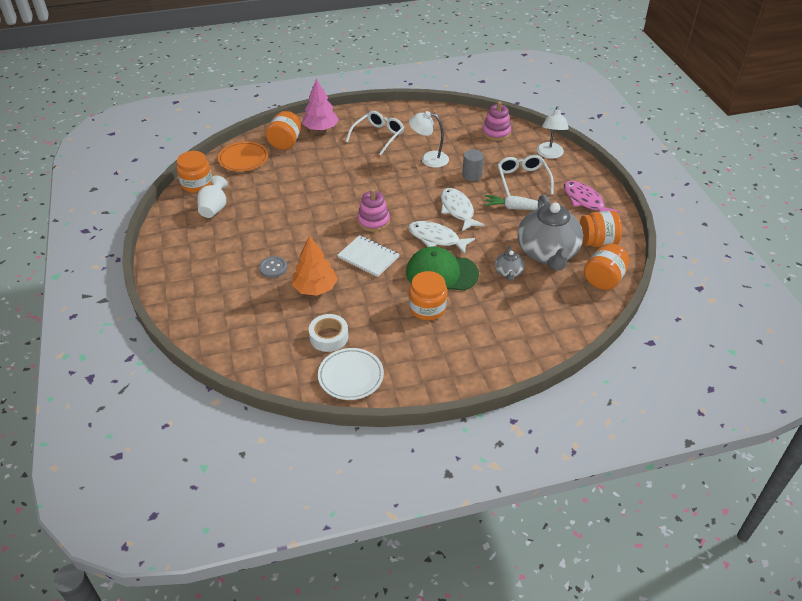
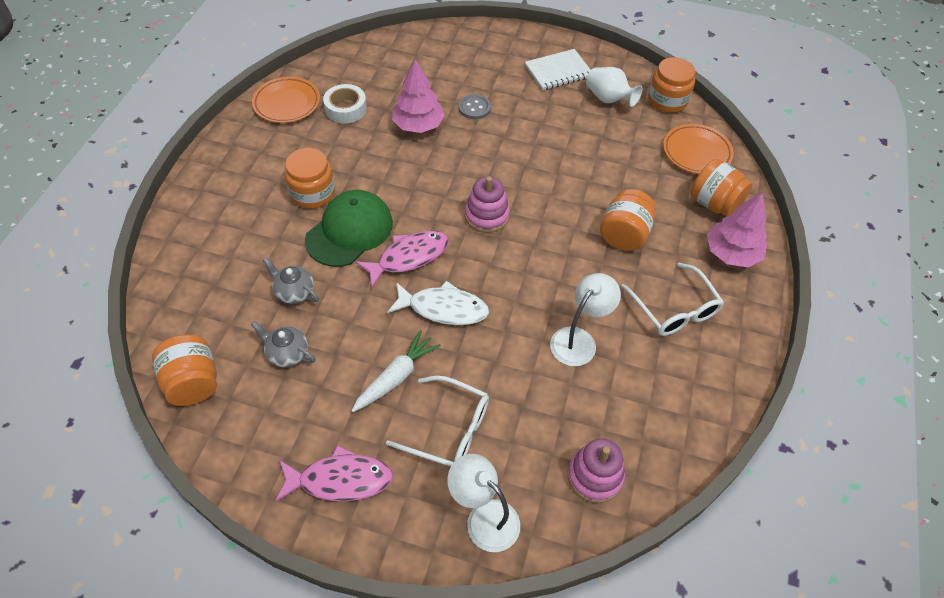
camera: 120 degrees right, 10 degrees up
orange tree [292,236,338,296] -> pink tree [392,59,445,133]
white plate [318,348,384,400] -> orange plate [252,77,320,123]
white notebook [338,235,400,277] -> white notebook moved to [525,49,591,90]
white fish [408,221,475,254] -> pink fish [355,231,449,288]
grey cylinder [462,149,484,181] -> none
grey teapot [517,194,583,271] -> grey teapot [251,321,315,367], size x0.45
orange jar [580,211,622,247] -> orange jar moved to [600,189,656,251]

